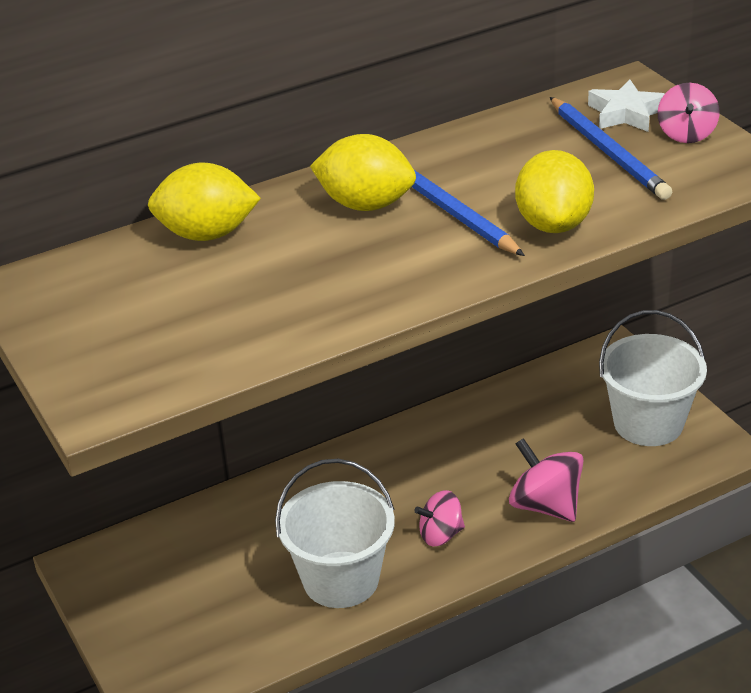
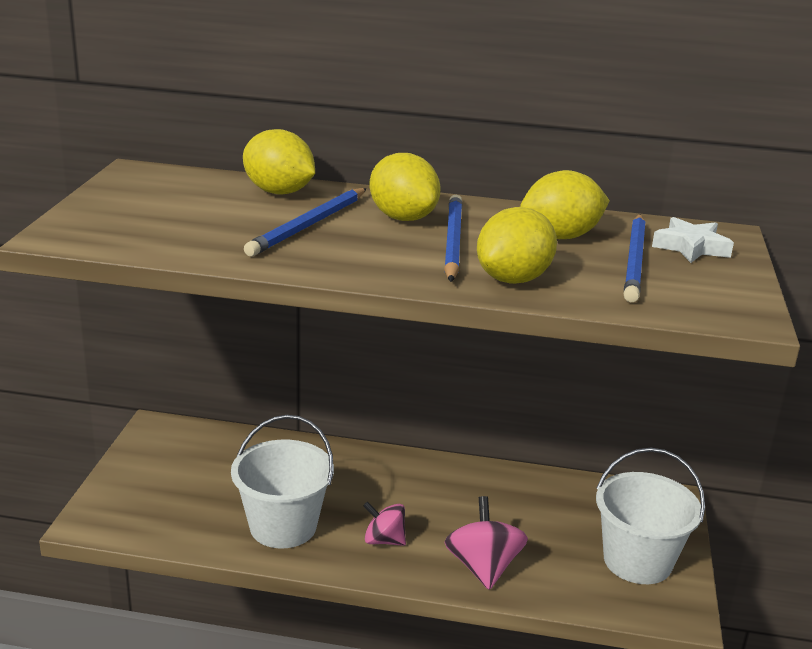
camera: 35 degrees right, 10 degrees down
pink spinning top [658,83,720,143] -> none
none -> blue pencil [244,188,366,256]
none -> yellow lemon [520,170,610,239]

